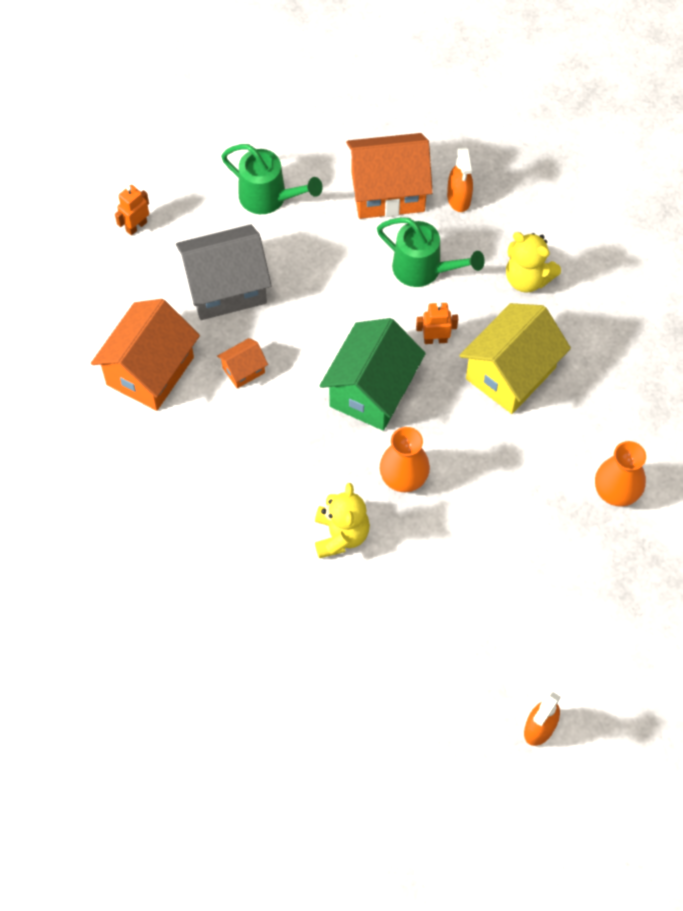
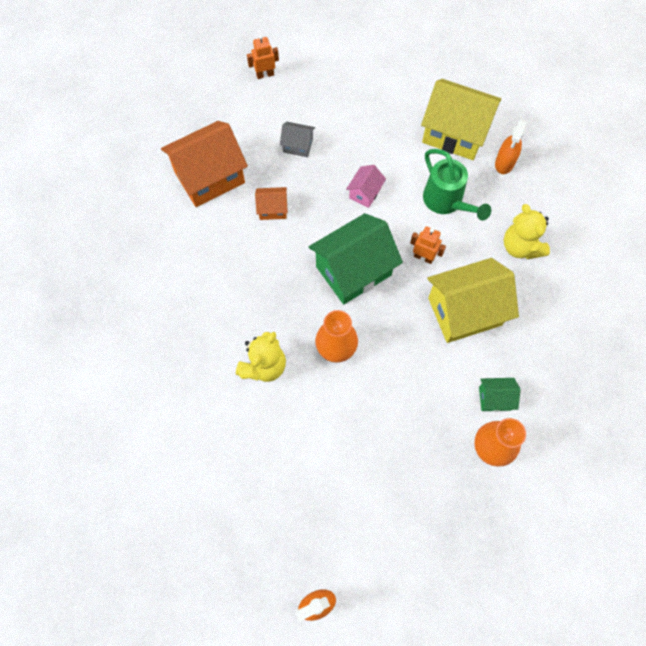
camera: 30 degrees right, 5 degrees up
grey house [176,224,272,320] -> grey house [280,122,315,157], size x0.47
green watering can [221,144,323,214] -> none
orange house [346,133,433,219] -> yellow house [421,79,501,160]
none -> pink house [346,165,386,208]
none -> green house [479,378,521,412]

